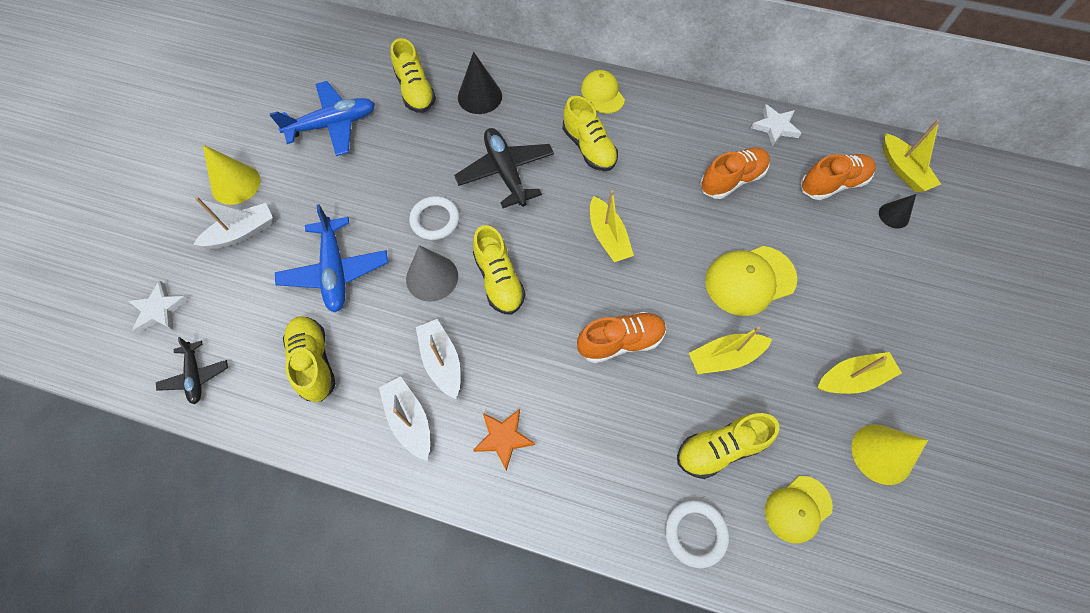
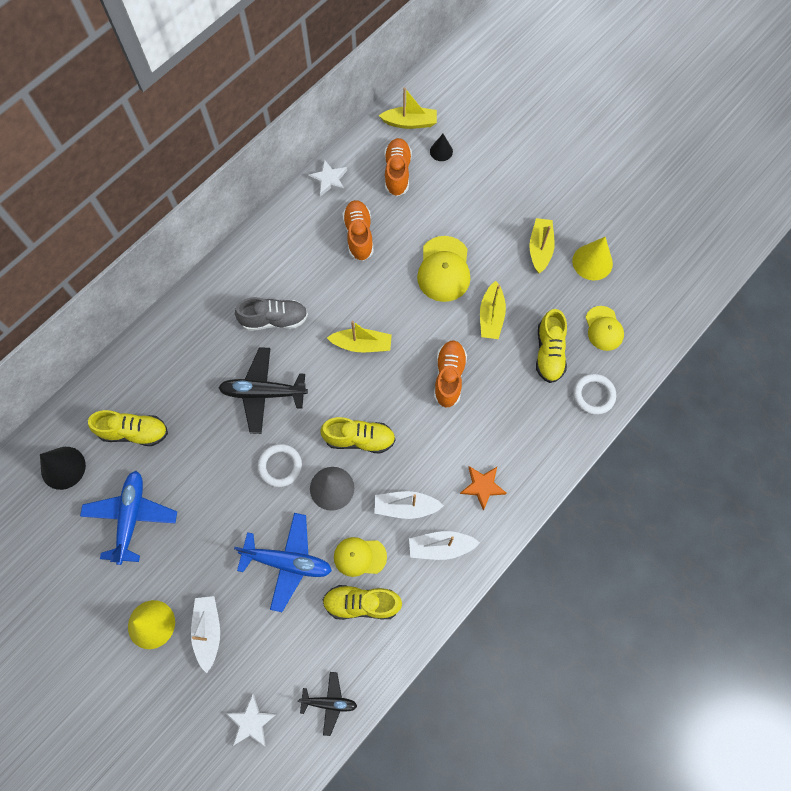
camera: 65 degrees left, 5 degrees up
black cone [458,52,502,114] -> black cone moved to [40,447,86,490]
yellow shoe [563,96,618,171] -> grey shoe [235,297,308,331]
yellow cap [581,70,625,114] -> yellow cap moved to [334,537,387,577]

